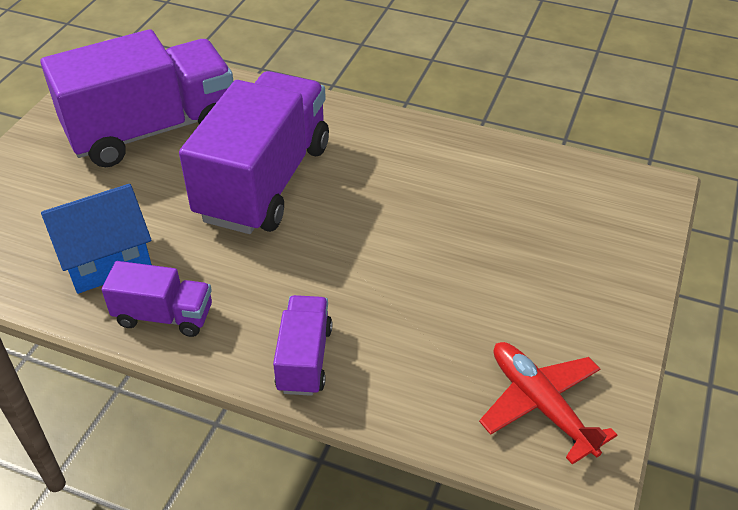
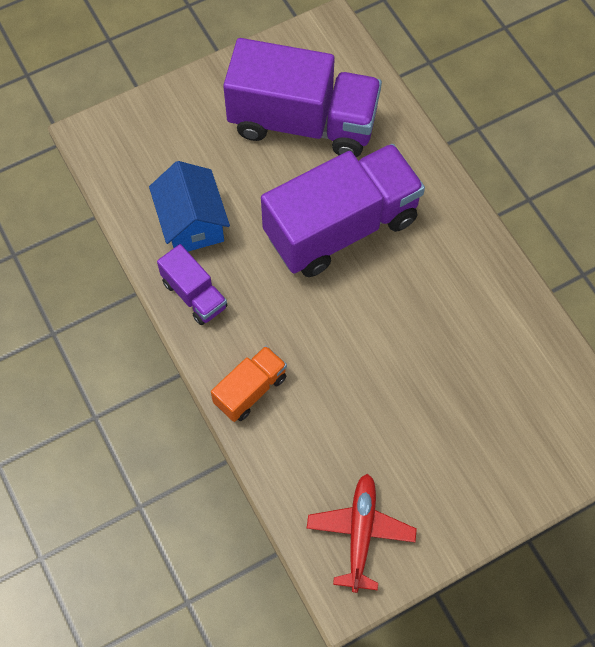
camera: 40 degrees right, 20 degrees up
blue house [41,184,152,294] -> blue house turned 60 degrees clockwise [149,161,230,251]
purple truck [273,295,332,396] -> orange truck [211,346,287,422]

